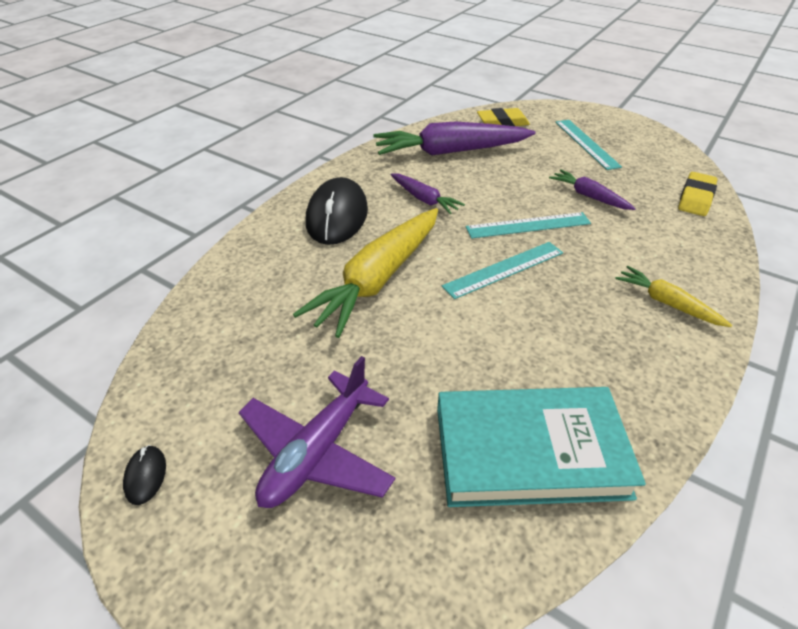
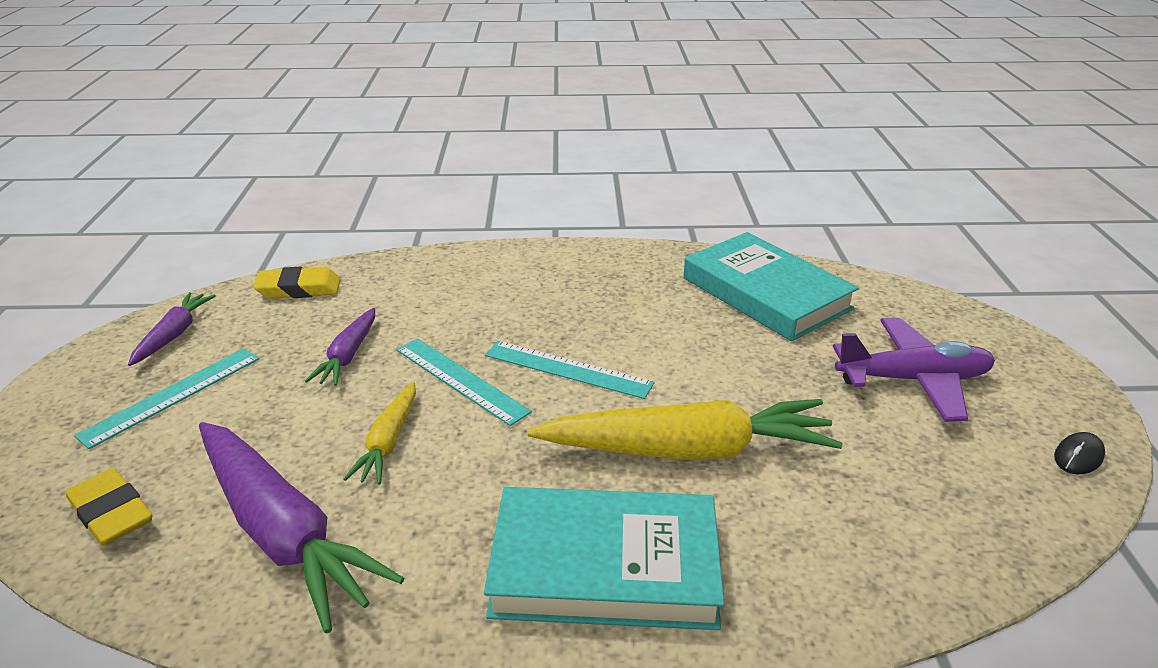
camera: 125 degrees left, 10 degrees down
black mouse [306,177,368,245] -> turquoise book [484,487,725,630]
purple carrot [391,173,465,214] -> purple carrot moved to [128,292,216,366]
yellow carrot [615,266,732,327] -> yellow carrot moved to [343,382,416,484]

